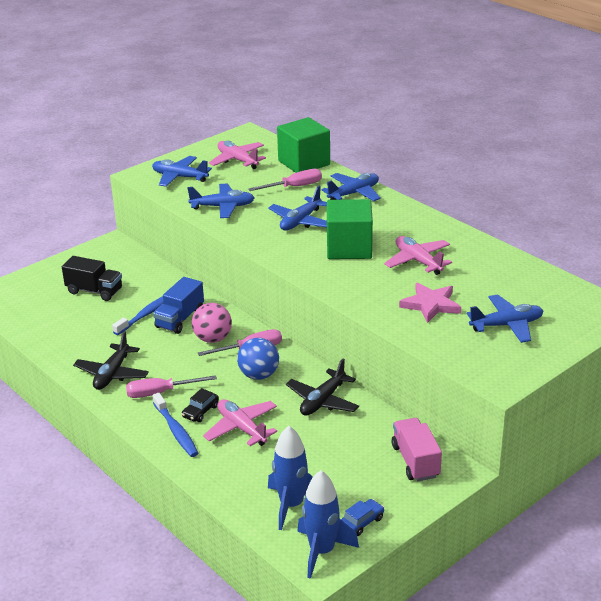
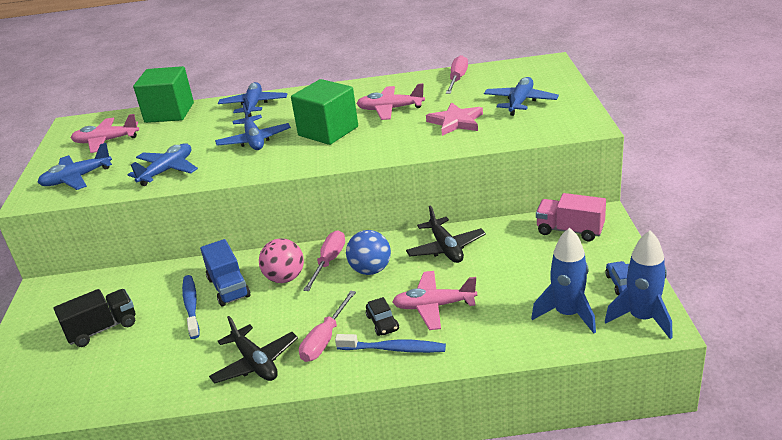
camera: 50 degrees left, 0 degrees up
pink screwdriver [248,169,322,191] -> pink screwdriver moved to [446,55,468,94]

